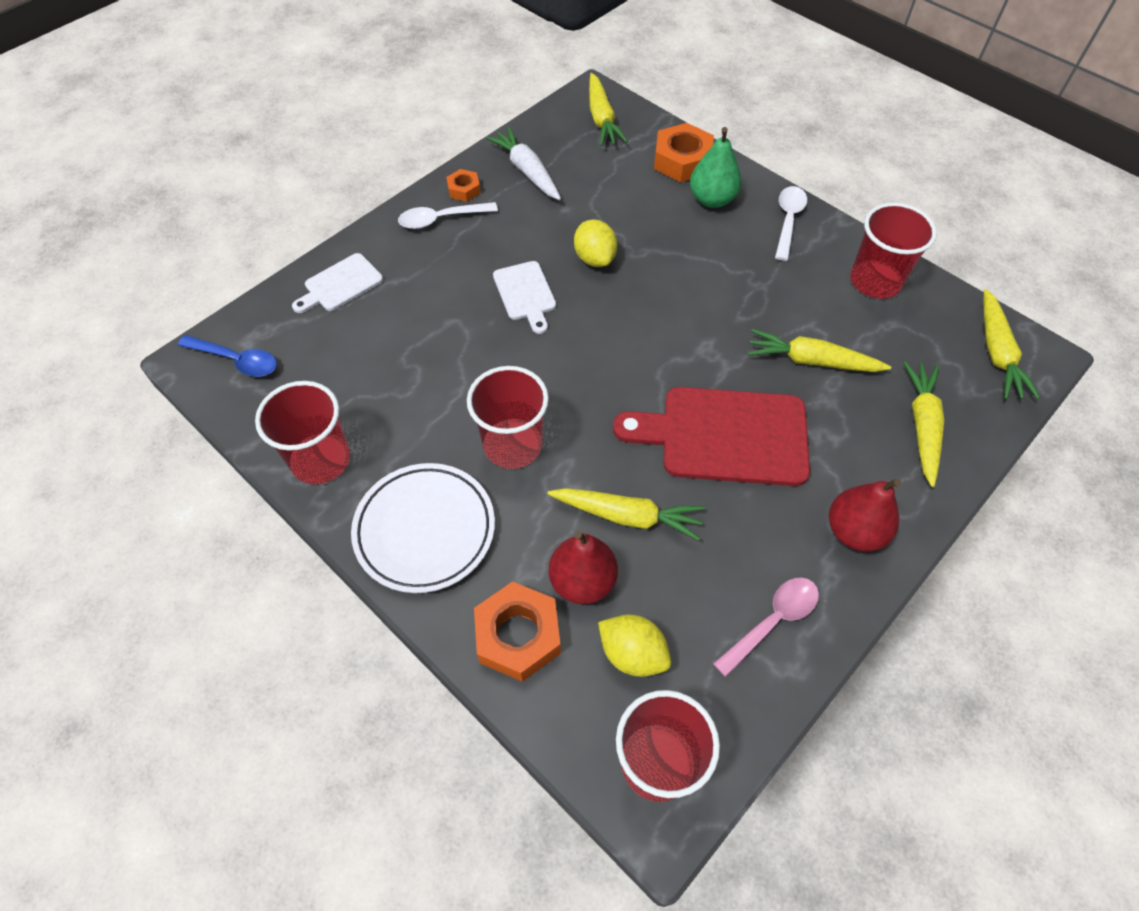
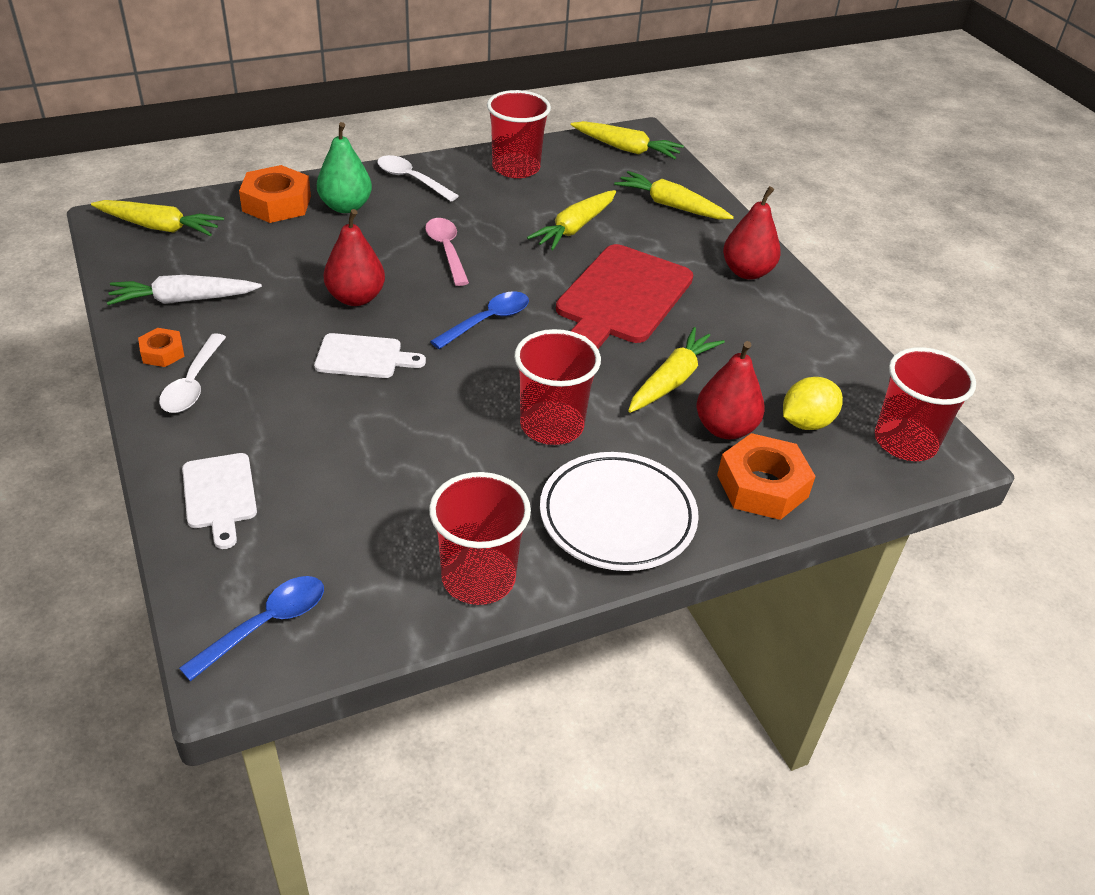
camera: 70 degrees left, 15 degrees down
yellow lemon [574,219,617,267] -> red pear [324,209,385,306]
pink spoon [713,577,819,677] -> pink spoon moved to [425,218,469,286]
none -> blue spoon [430,291,529,349]

